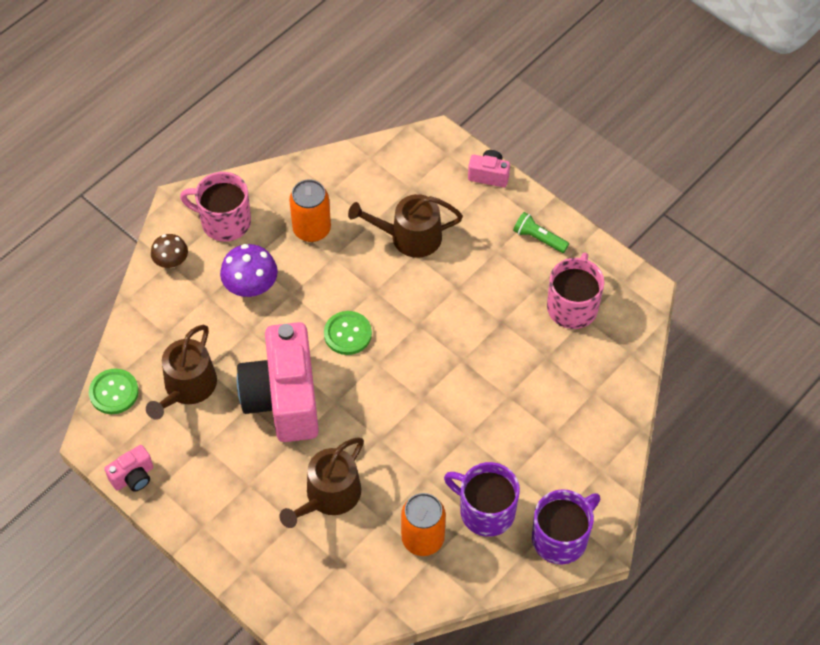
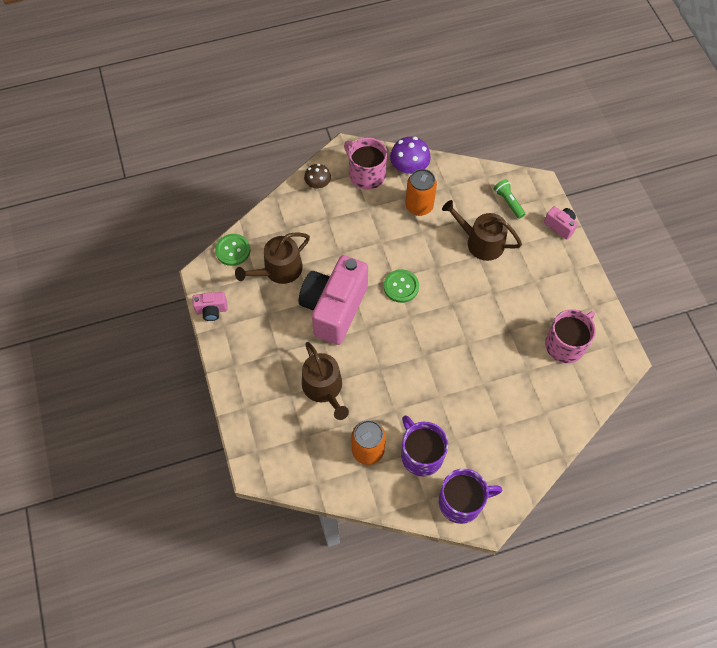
camera: 30 degrees right, 5 degrees up
purple mushroom [220,244,278,297] -> purple mushroom moved to [390,137,431,175]
brown watering can [280,437,364,528] -> brown watering can turned 90 degrees counterclockwise [302,342,349,420]
green flashlight [513,212,569,253] -> green flashlight moved to [494,179,525,219]

